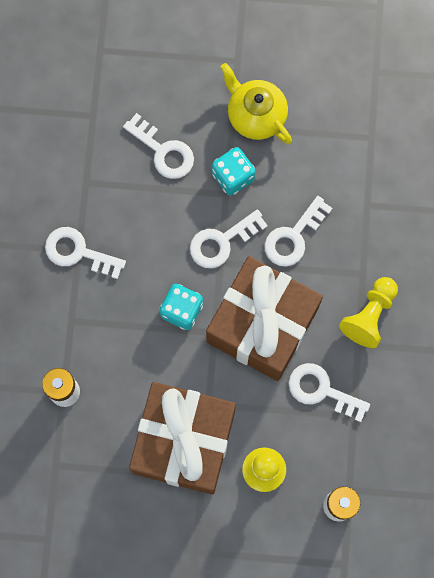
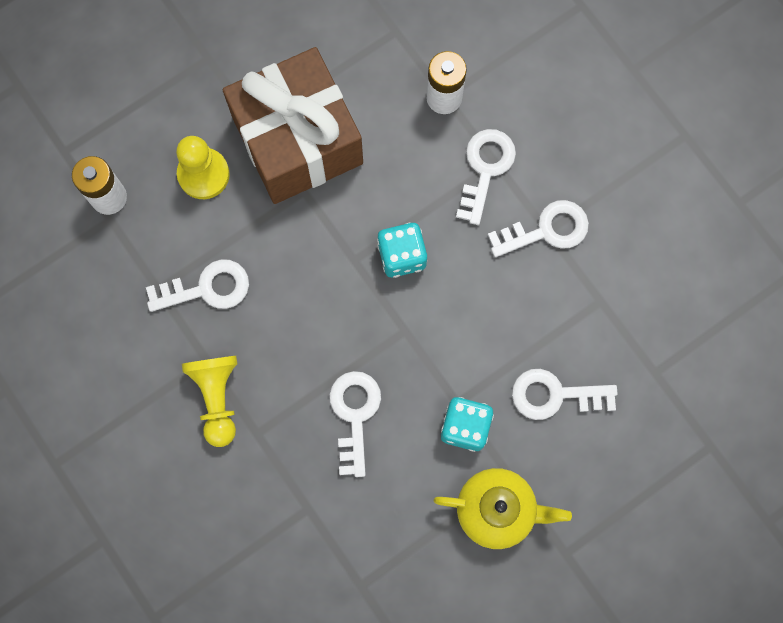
camera: 140 degrees right, 0 degrees up
white key [190,209,268,268] -> white key moved to [456,129,516,225]
brown gift [206,256,323,381] -> none

